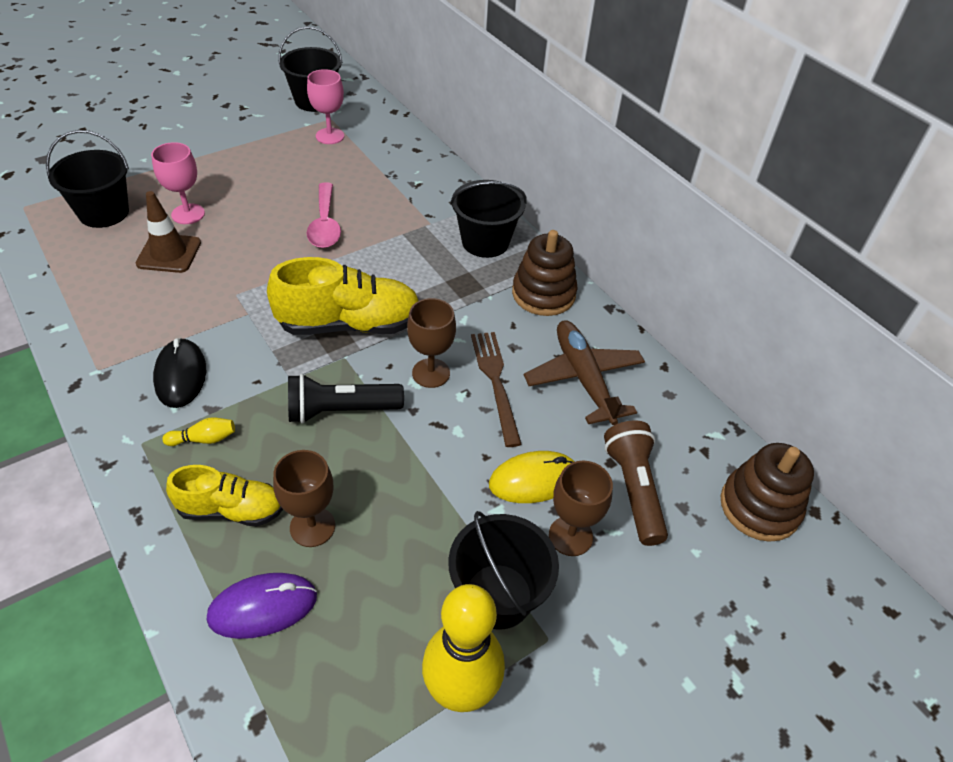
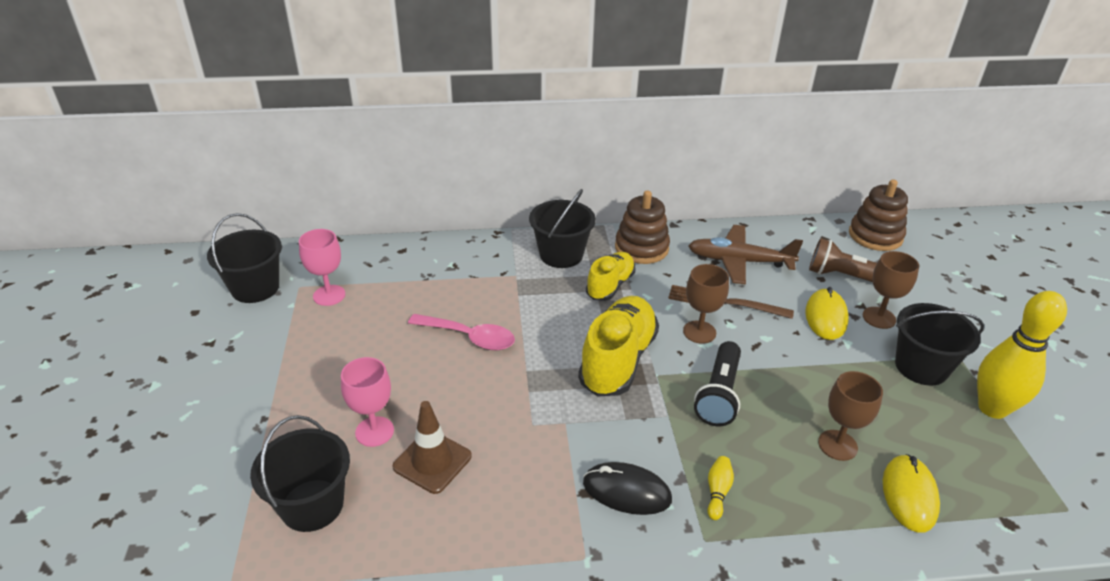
camera: 60 degrees left, 10 degrees down
yellow shoe [166,465,283,526] -> yellow shoe moved to [586,252,635,301]
purple mouse [207,573,317,639] -> yellow mouse [883,454,940,533]

